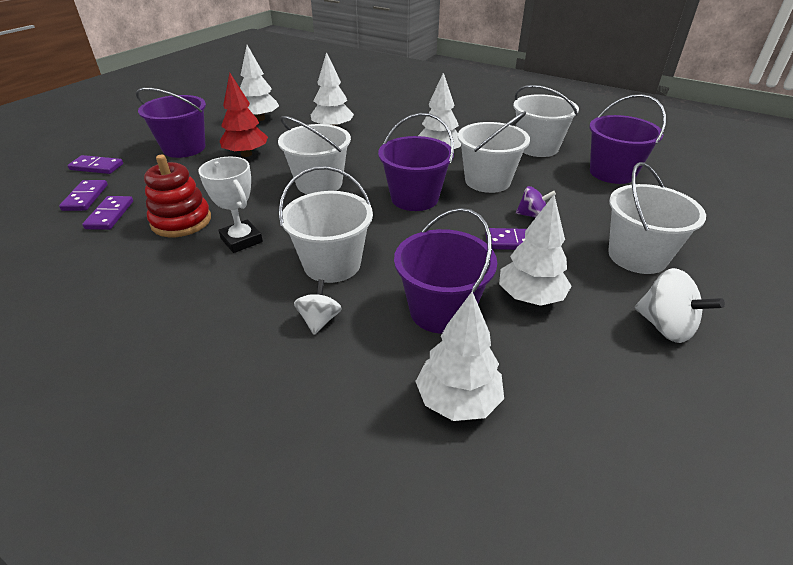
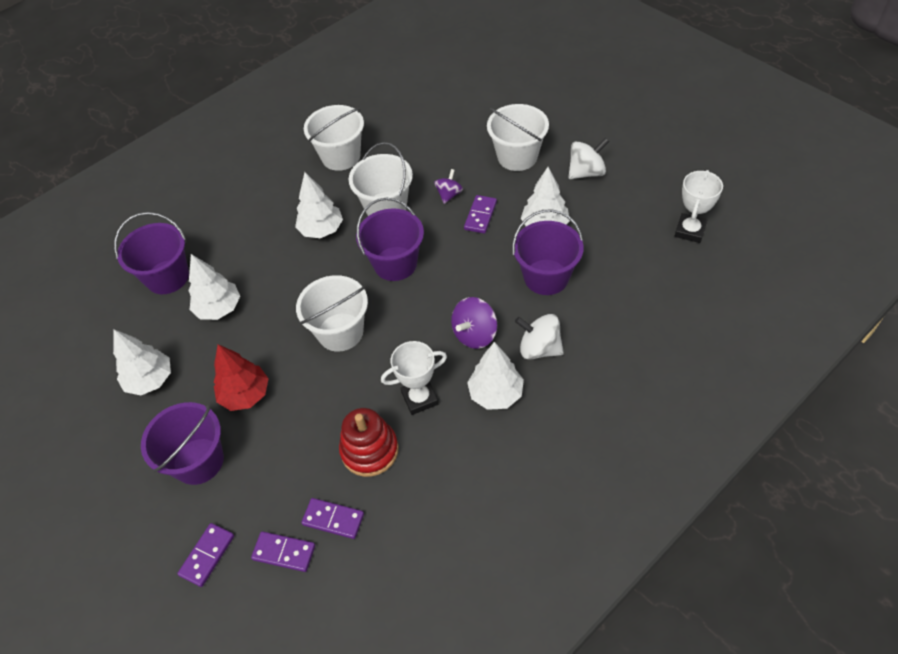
camera: 70 degrees left, 15 degrees up
white bucket [279,166,373,283] -> purple spinning top [451,297,497,349]
white spinning top [294,279,342,335] -> white spinning top [515,314,564,360], size x1.52
white tree [415,291,504,421] -> white tree moved to [467,342,524,410]
purple bucket [589,94,666,184] -> purple bucket moved to [114,212,189,294]
none -> white trophy [675,170,723,243]

